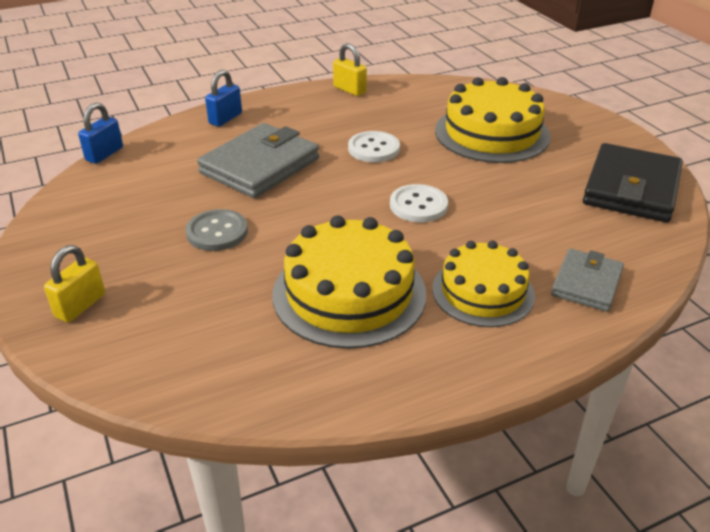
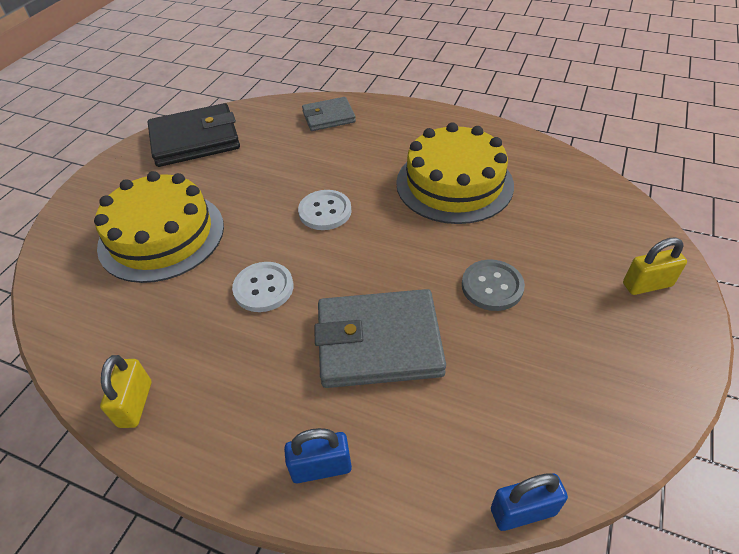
camera: 130 degrees left, 10 degrees up
yellow cake [432,241,535,327] -> none

